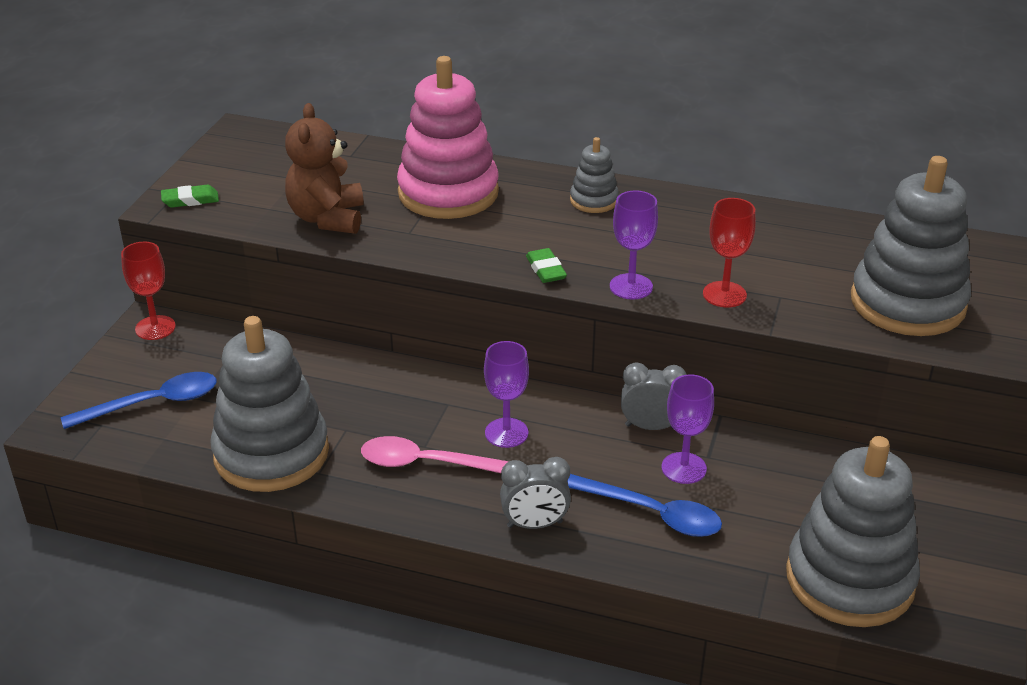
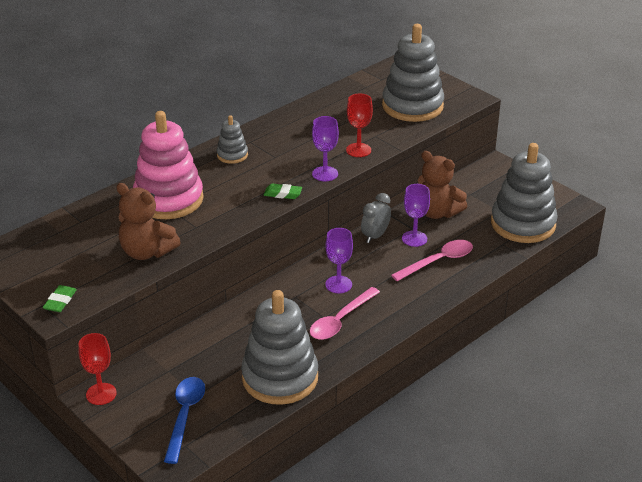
camera: 60 degrees left, 0 degrees up
grey clock [500,457,571,529] -> none
blue spoon [567,474,722,537] -> pink spoon [391,240,473,281]
none -> brown teddy bear [418,151,467,219]

